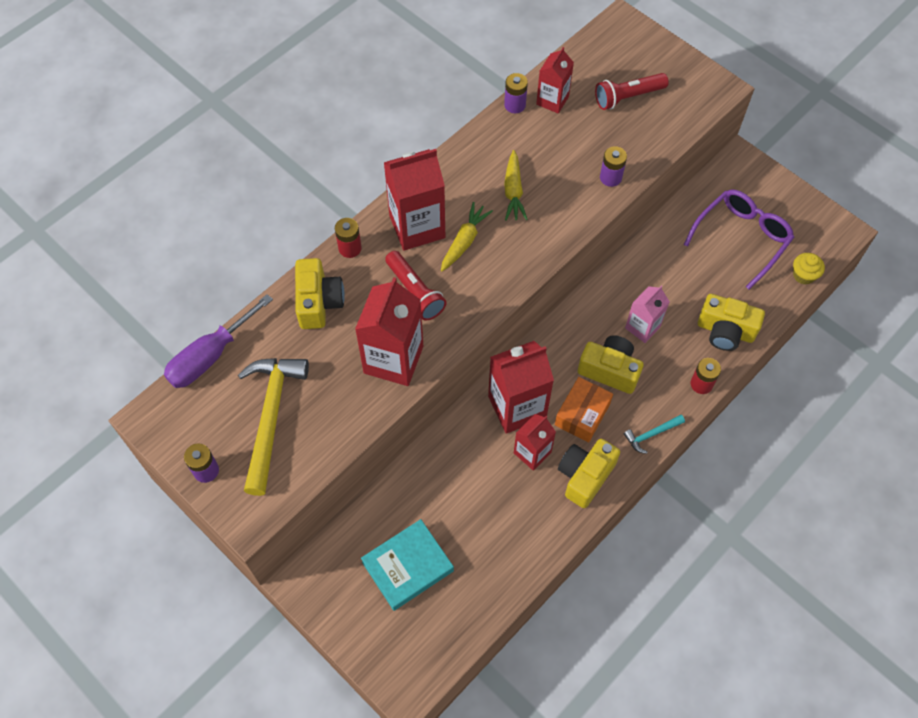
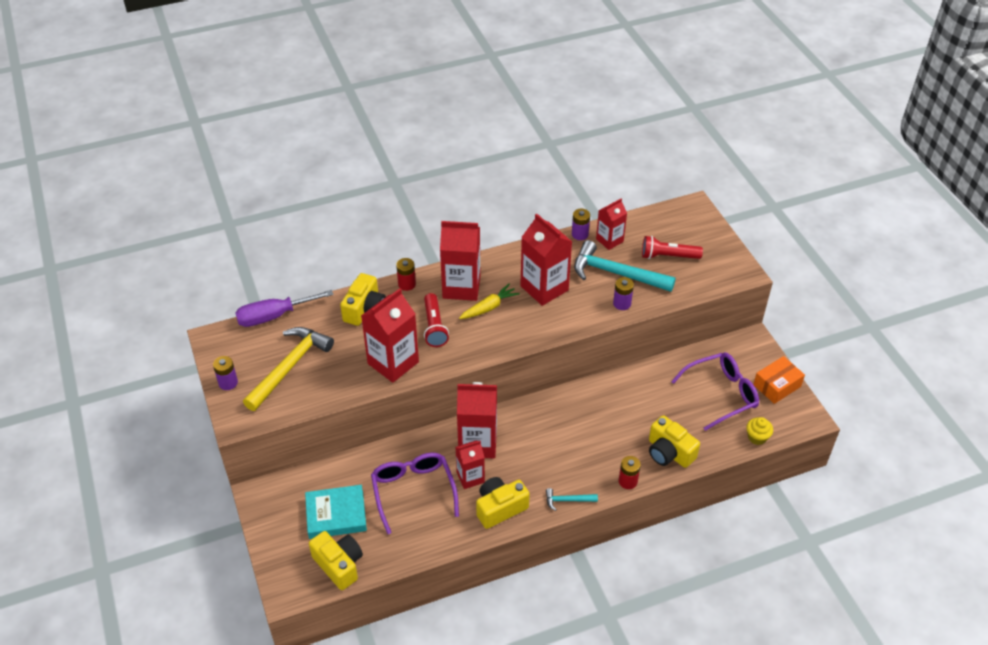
camera: 25 degrees right, 15 degrees down
yellow carrot [504,150,528,221] -> red carton [520,214,572,306]
orange box [555,377,613,443] -> orange box moved to [753,356,805,404]
yellow camera [578,335,644,394] -> yellow camera moved to [309,531,363,590]
pink carton [625,286,670,343] -> none
none -> purple glasses [371,453,459,534]
none -> turquoise hammer [574,240,676,292]

